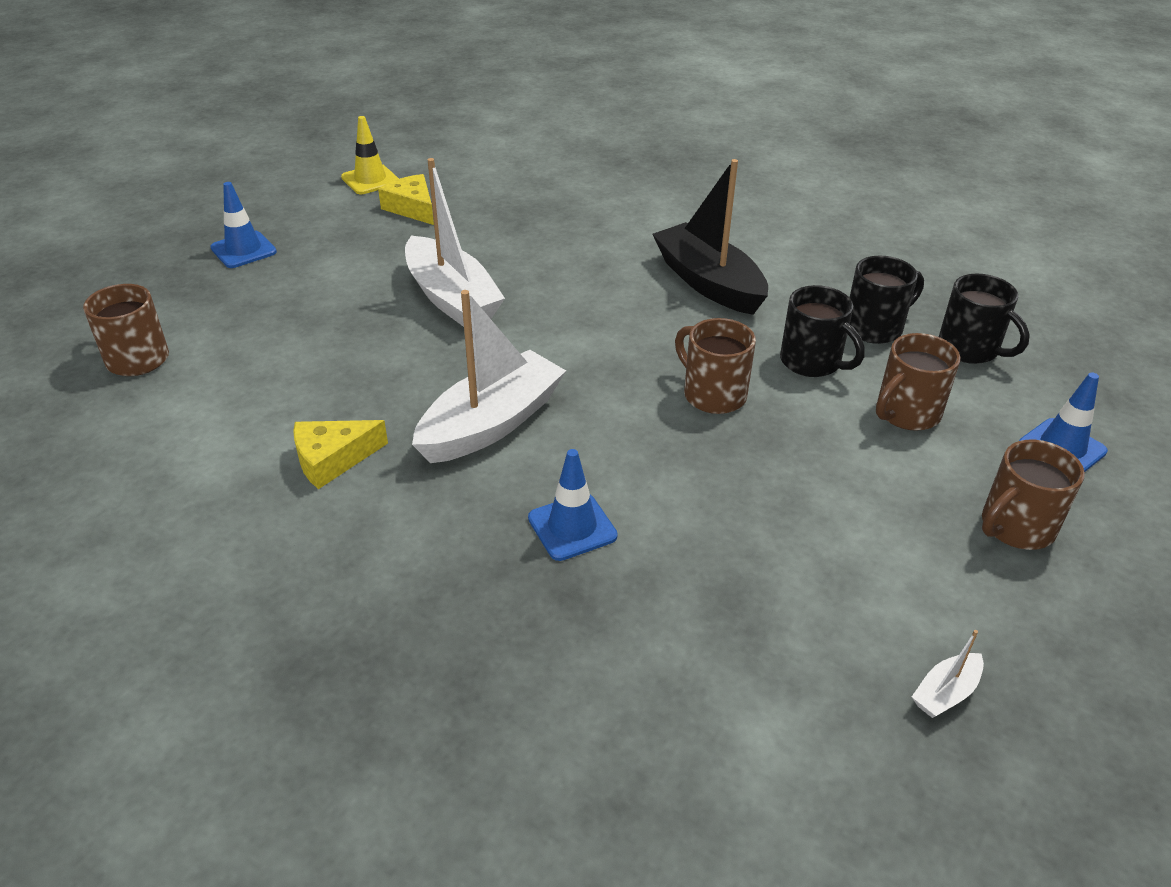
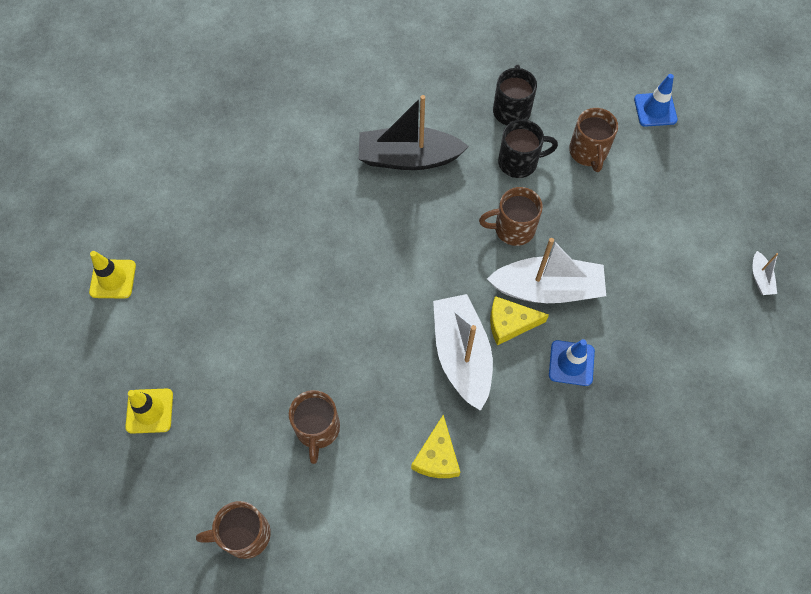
camera: 55 degrees left, 25 degrees up
blue traffic cone [210,182,277,268] -> yellow traffic cone [125,389,173,434]
yellow cheese [378,174,434,225] -> yellow cheese moved to [490,296,549,345]
white boat [405,158,505,327] -> white boat moved to [487,238,606,303]
black mug [939,274,1030,364] -> none
brown mug [982,440,1085,550] -> brown mug moved to [289,390,340,464]

